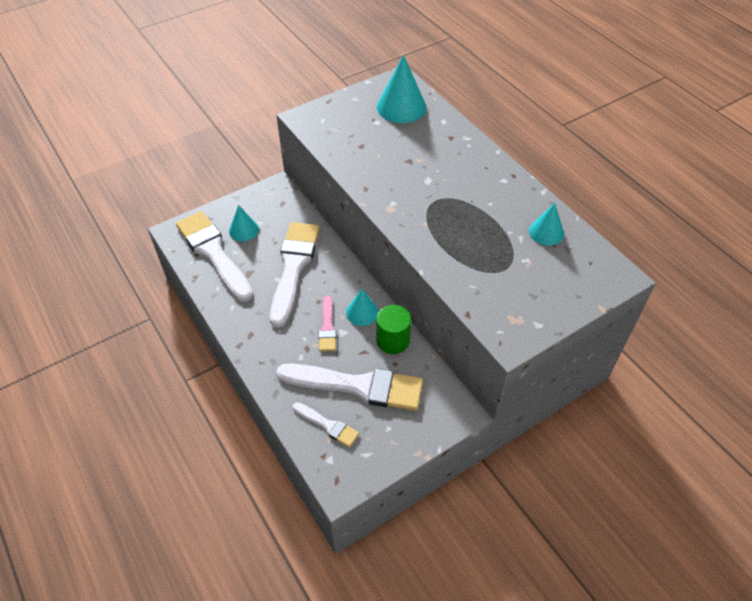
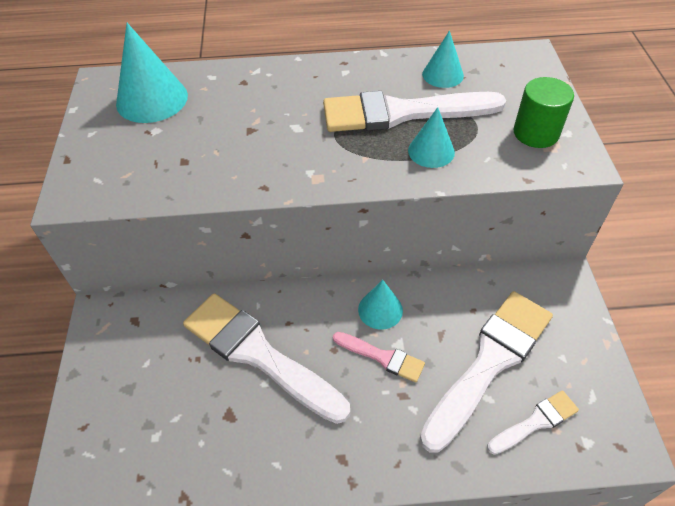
camera: 60 degrees left, 0 degrees up
white brush [176,211,253,302] -> white brush moved to [323,91,506,132]
turquoise cone [229,205,259,241] -> turquoise cone moved to [408,107,455,168]
green cylinder [376,305,411,354] -> green cylinder moved to [513,77,574,148]

